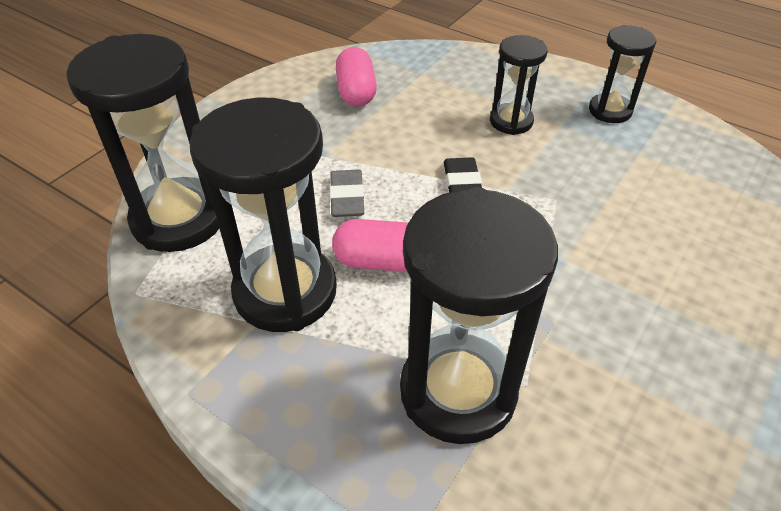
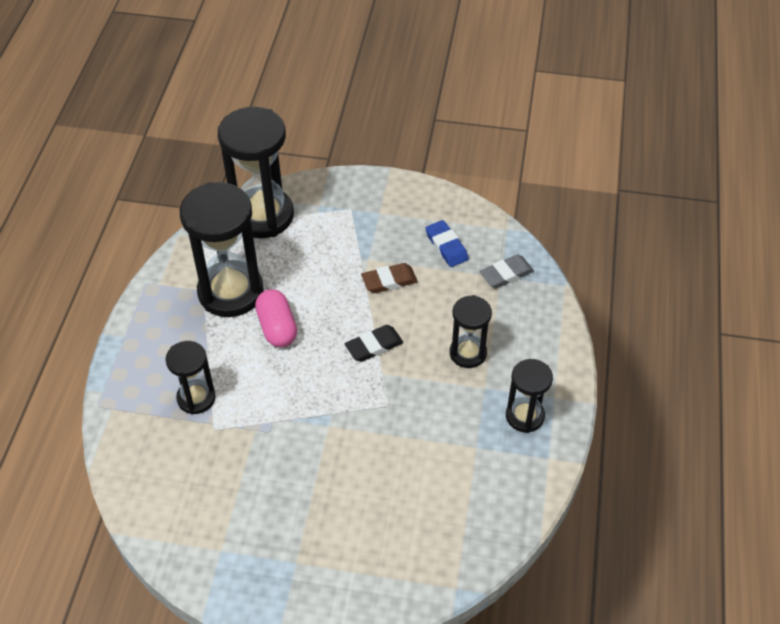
camera: 65 degrees right, 5 degrees up
grey eraser [330,170,364,217] -> grey eraser moved to [479,254,534,289]
pink capsule [336,47,377,106] -> blue eraser [425,220,469,267]
black hourglass [400,187,558,444] -> black hourglass [166,341,216,415], size x0.55
none -> brown eraser [361,263,418,293]

